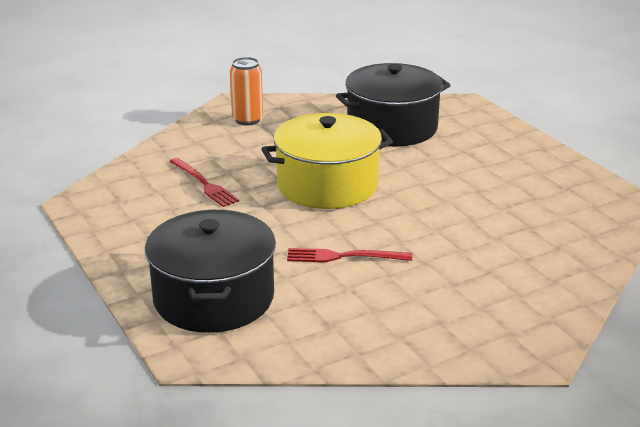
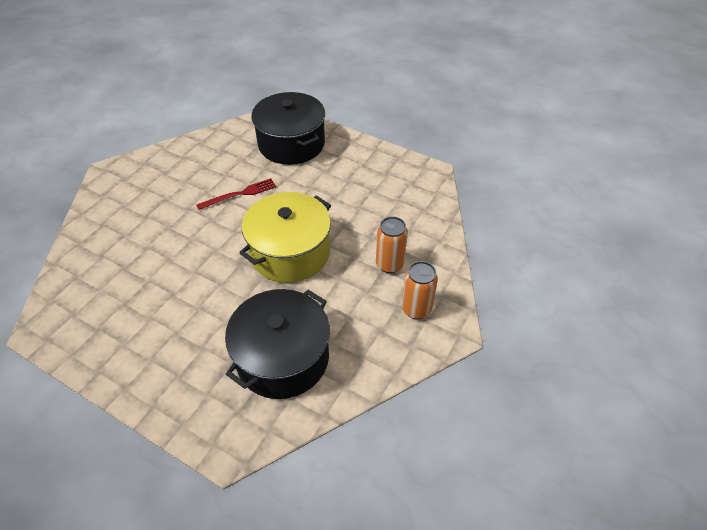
camera: 150 degrees right, 20 degrees up
red fork [169,158,239,207] -> none
none -> orange can [376,217,408,273]

